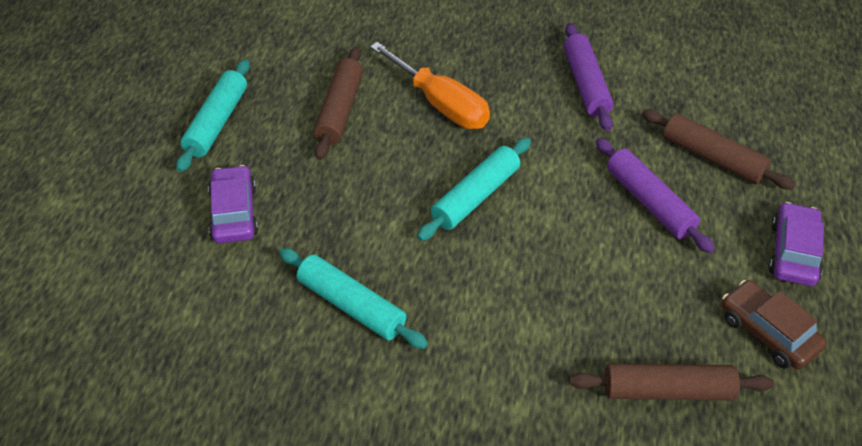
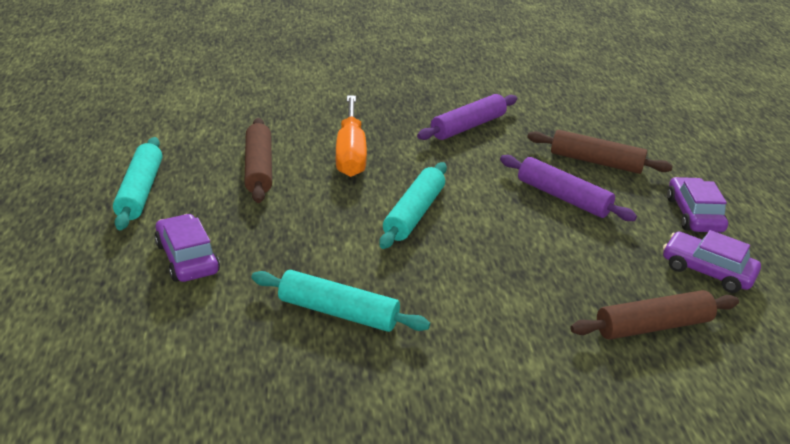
camera: 20 degrees left, 15 degrees down
orange screwdriver [370,42,490,129] -> orange screwdriver turned 60 degrees clockwise [336,95,367,177]
purple rolling pin [564,23,613,131] -> purple rolling pin turned 75 degrees clockwise [417,94,517,140]
brown car [721,280,827,370] -> purple car [663,230,761,293]

